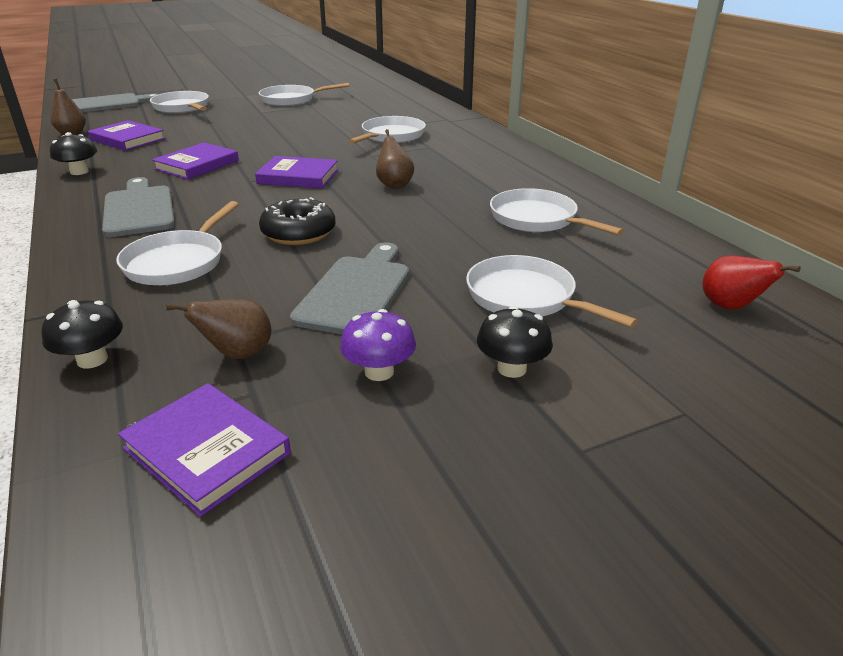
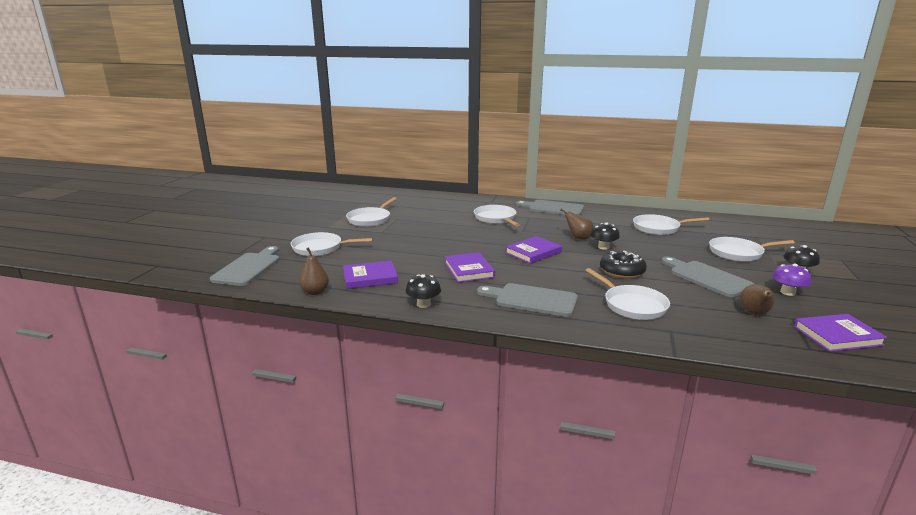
camera: 50 degrees left, 10 degrees down
black mushroom [41,300,123,369] -> black mushroom moved to [590,222,620,250]
red pear [702,255,801,310] -> none
none -> grey cutting board [516,200,584,215]

